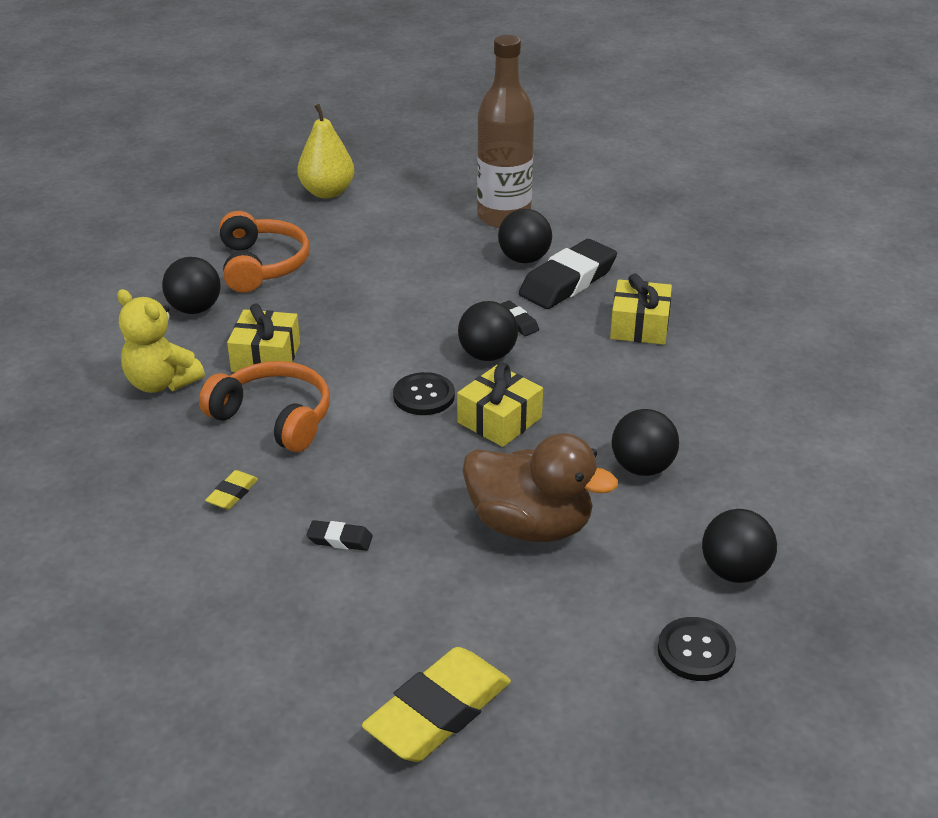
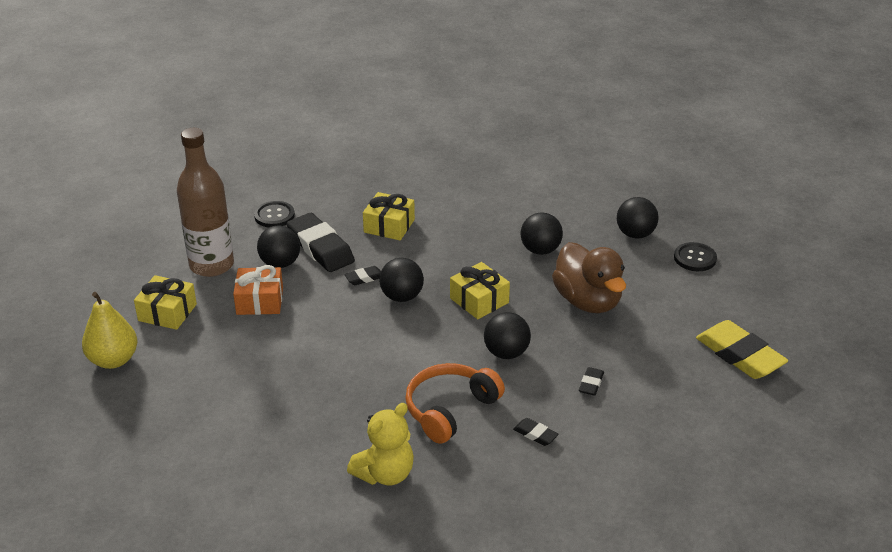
camera: 80 degrees left, 0 degrees up
black ball [162,257,221,314] -> black ball moved to [484,312,531,359]
yellow eraser [205,470,258,510] -> black eraser [513,418,559,446]
orange headphones [219,211,310,293] -> none
yellow gift [227,303,300,372] -> yellow gift moved to [134,275,197,330]
black button [393,372,455,415] -> black button moved to [254,201,295,227]
brown duck [463,433,618,542] -> brown duck turned 120 degrees clockwise [552,242,626,313]
none -> orange gift [233,265,283,315]

